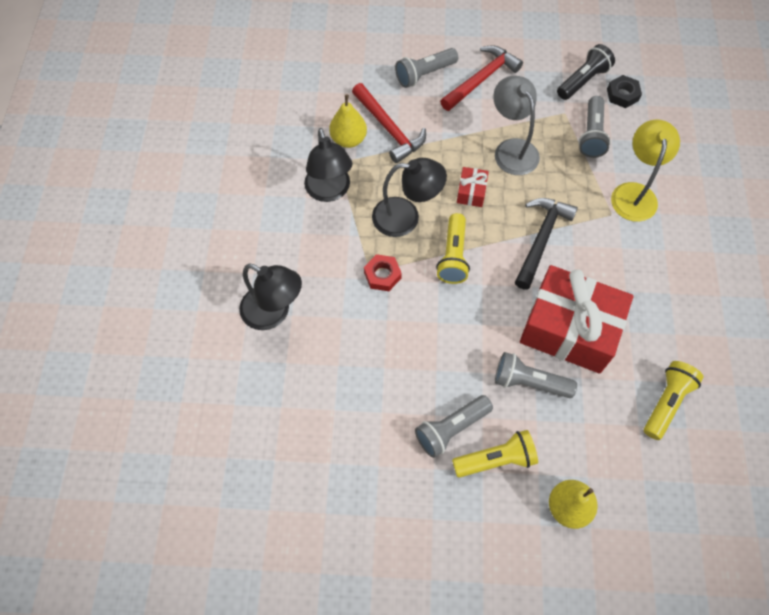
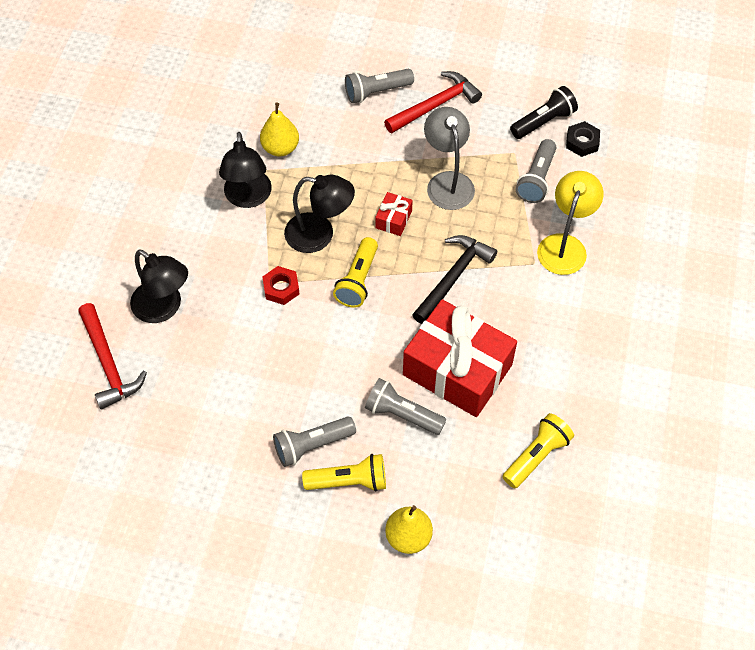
camera: 10 degrees right, 5 degrees down
red hammer [352,83,426,163] -> red hammer moved to [78,303,147,409]

